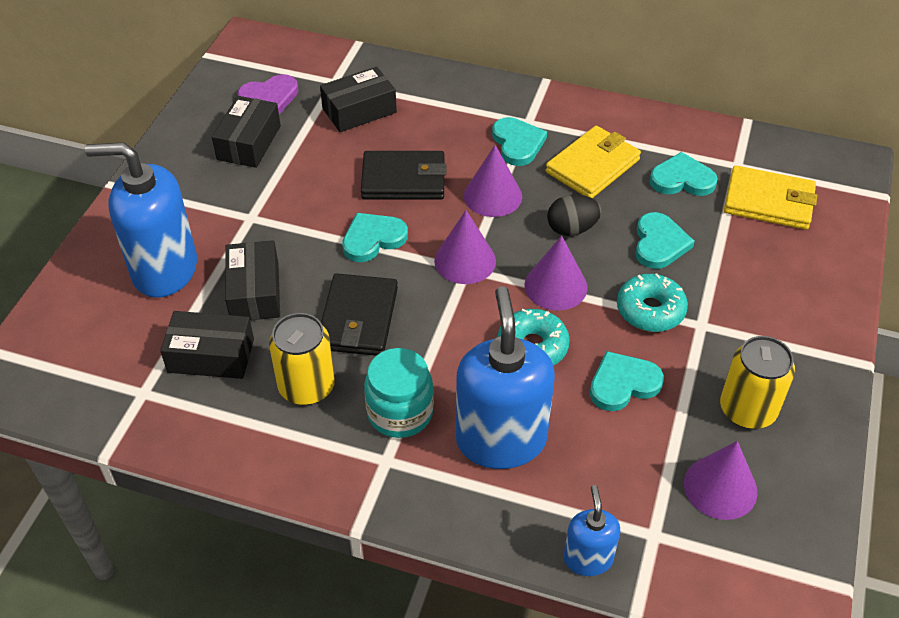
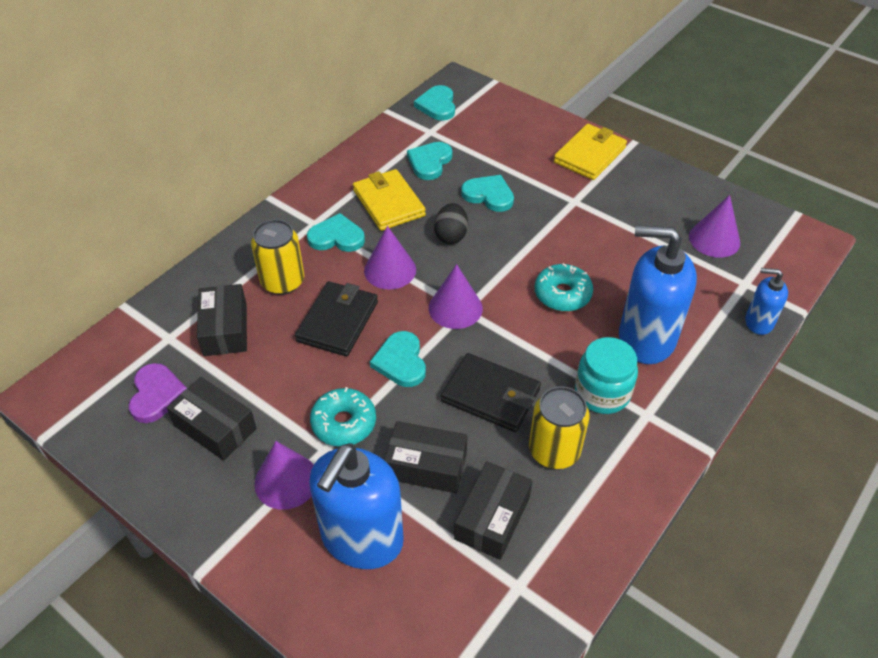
camera: 70 degrees left, 0 degrees up
purple cone [525,236,587,310] -> purple cone moved to [254,441,314,510]
turquoise heart [590,351,664,411] -> turquoise heart moved to [414,85,455,121]
turquoise donut [617,273,688,332] -> turquoise donut moved to [310,387,376,447]
yellow can [720,336,795,429] -> yellow can moved to [251,219,304,295]
yellow wallet [724,165,817,230] -> yellow wallet moved to [554,124,627,180]

